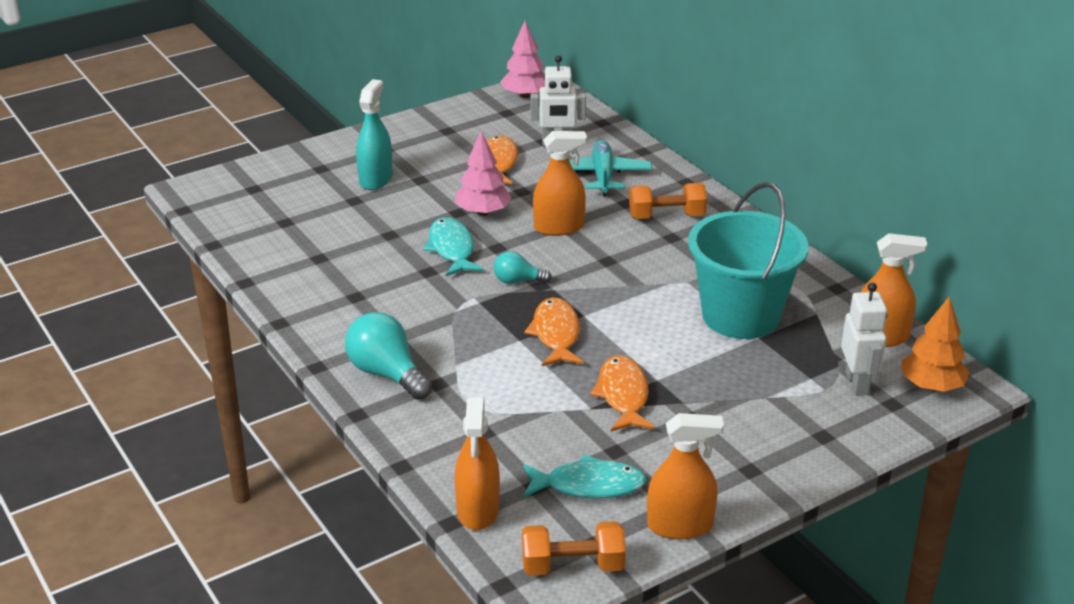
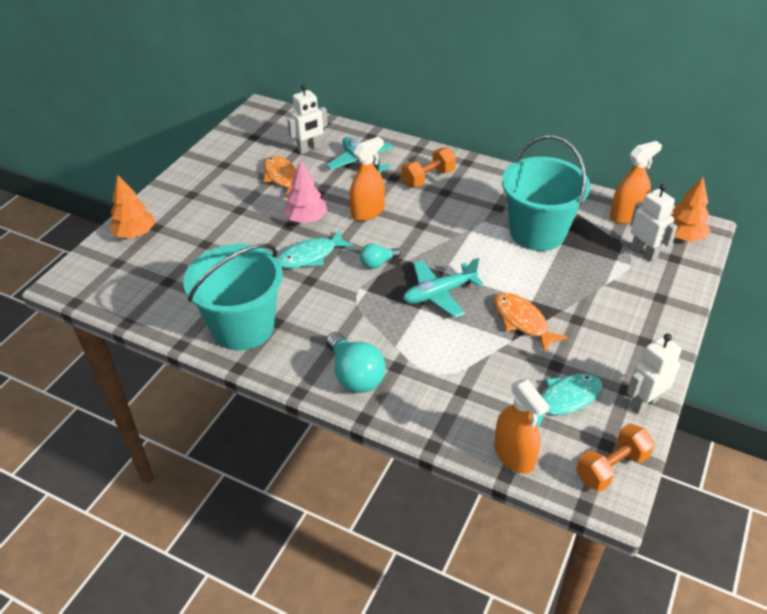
camera: 30 degrees left, 10 degrees up
turquoise light bulb [345,312,432,400] -> turquoise light bulb turned 135 degrees counterclockwise [326,332,386,393]
turquoise spray bottle [356,79,393,190] -> none
turquoise fish [423,217,483,276] -> turquoise fish turned 75 degrees counterclockwise [277,229,354,268]
pink tree [500,21,545,98] -> none
orange fish [524,297,584,366] -> turquoise plane [403,258,483,318]
orange spray bottle [647,413,724,539] -> white robot [627,333,682,414]
none -> orange tree [109,174,155,238]
none -> turquoise bucket [183,244,283,350]

